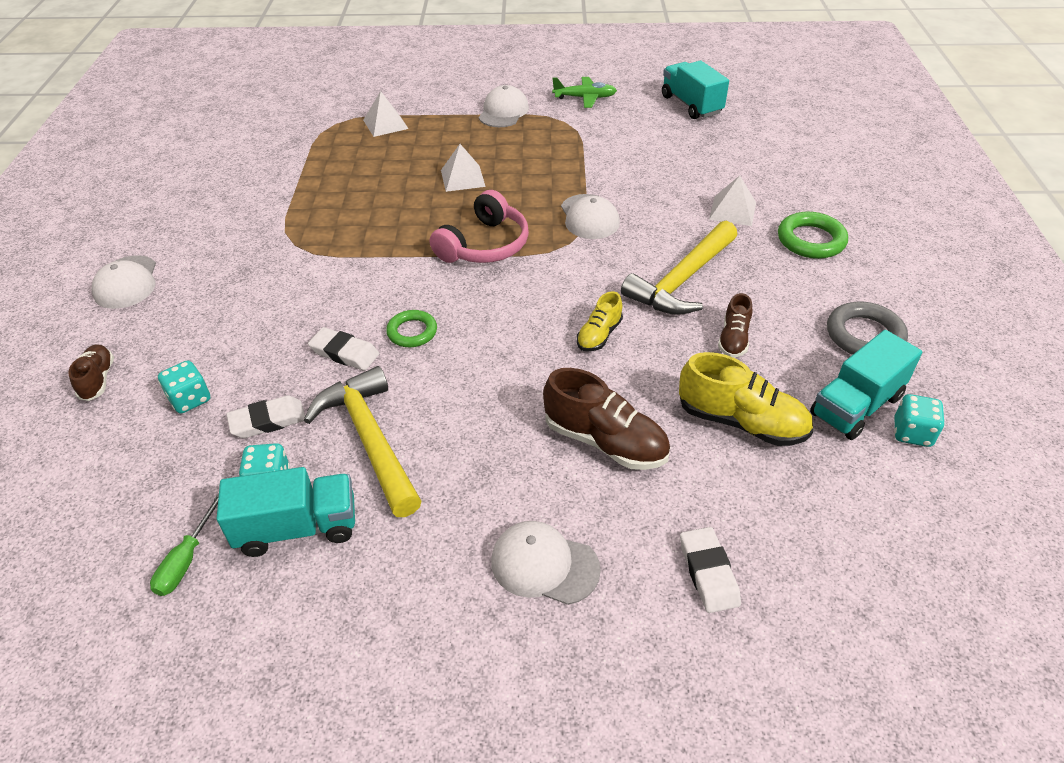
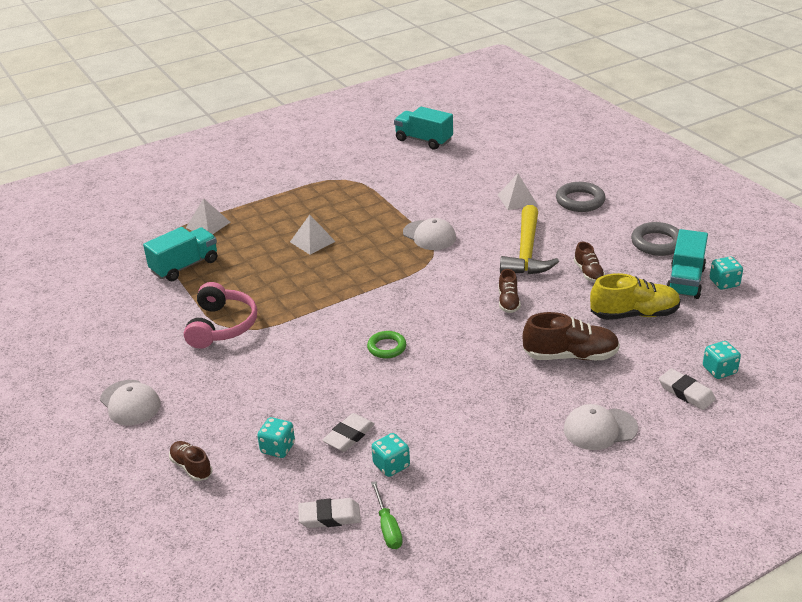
camera: 30 degrees left, 10 degrees down
turquoise truck [217,467,355,557] -> turquoise truck moved to [143,227,217,281]
yellow hammer [304,366,422,517] -> none
white eraser [308,327,379,371] -> white eraser moved to [298,498,361,528]
pink headphones [430,190,529,263] -> pink headphones moved to [184,282,257,349]
white cap [479,85,529,127] -> none
green plane [552,77,617,108] -> none
yellow shoe [577,291,623,352] -> brown shoe [498,269,521,313]
green ring [778,212,848,259] -> grey ring [556,182,606,212]
none -> turquoise dice [703,341,741,379]

